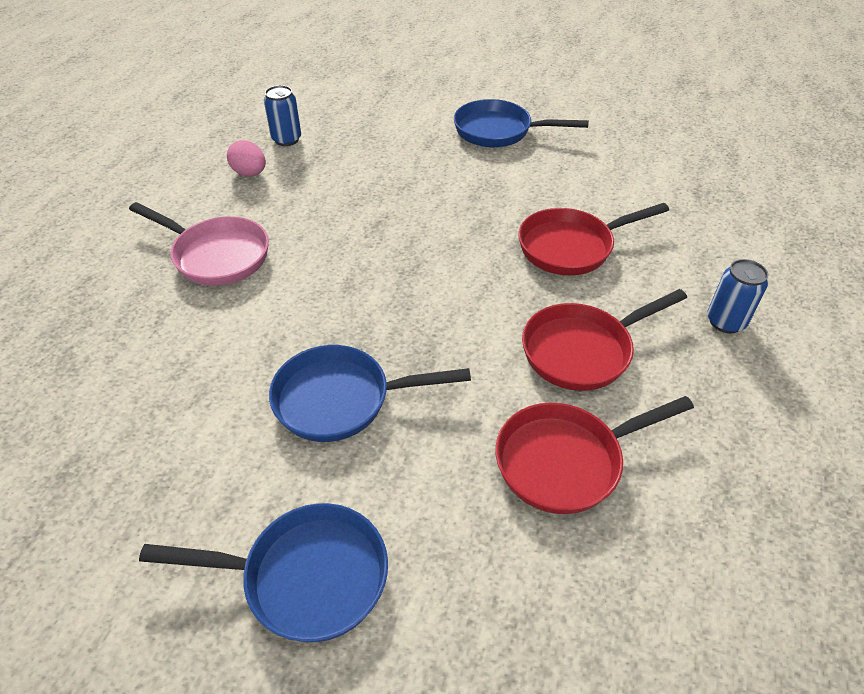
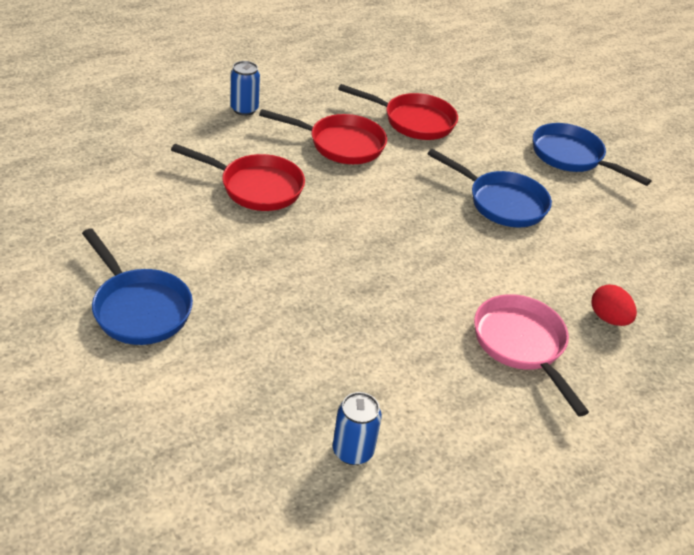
camera: 145 degrees left, 5 degrees down
pink egg [227,140,266,176] -> none
none -> red egg [592,284,637,326]

